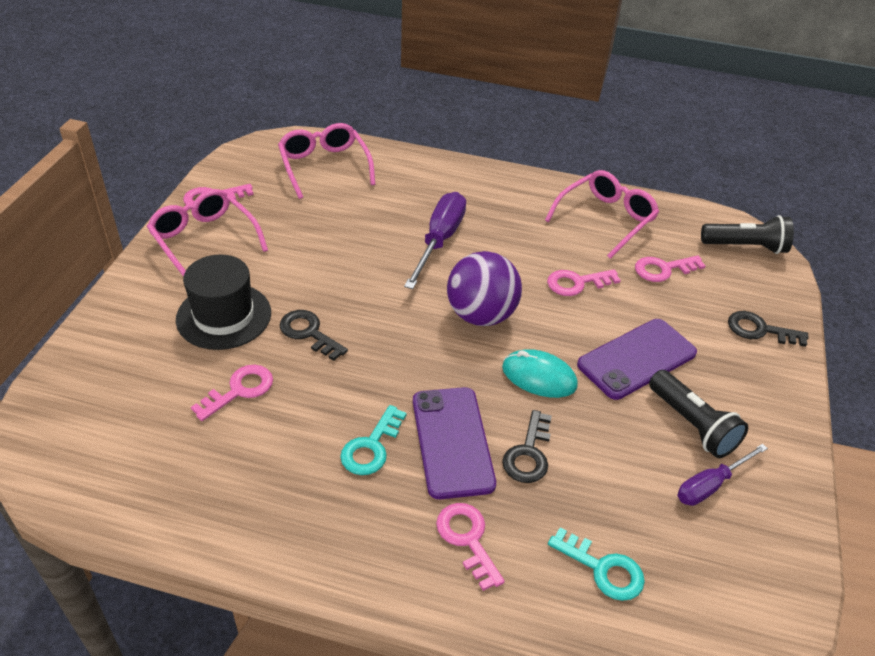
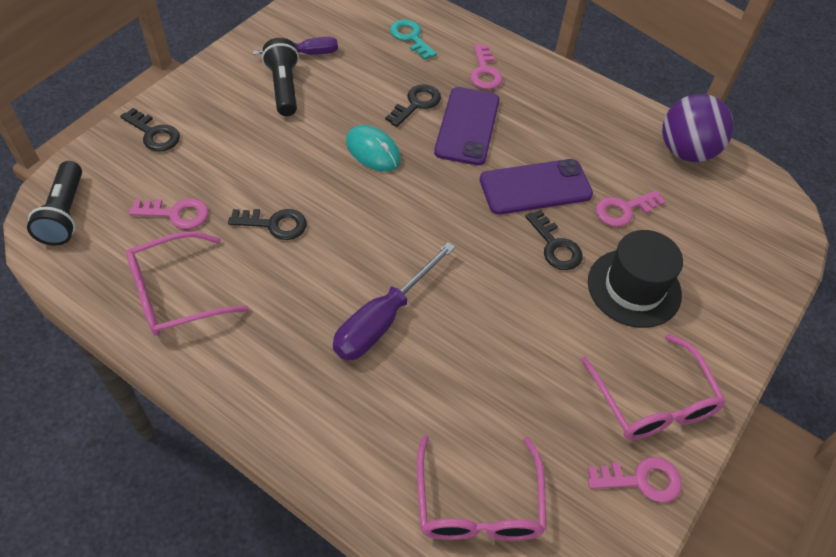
camera: 160 degrees left, 10 degrees up
turquoise key [340,405,407,475] -> none
purple ball [447,251,522,326] -> purple ball moved to [662,94,734,162]
pink key [547,269,621,296] -> black key [228,209,307,240]
purple phone [577,319,697,400] -> purple phone moved to [480,159,593,215]
black flashlight [701,215,794,254] -> black flashlight turned 120 degrees counterclockwise [27,161,82,246]

